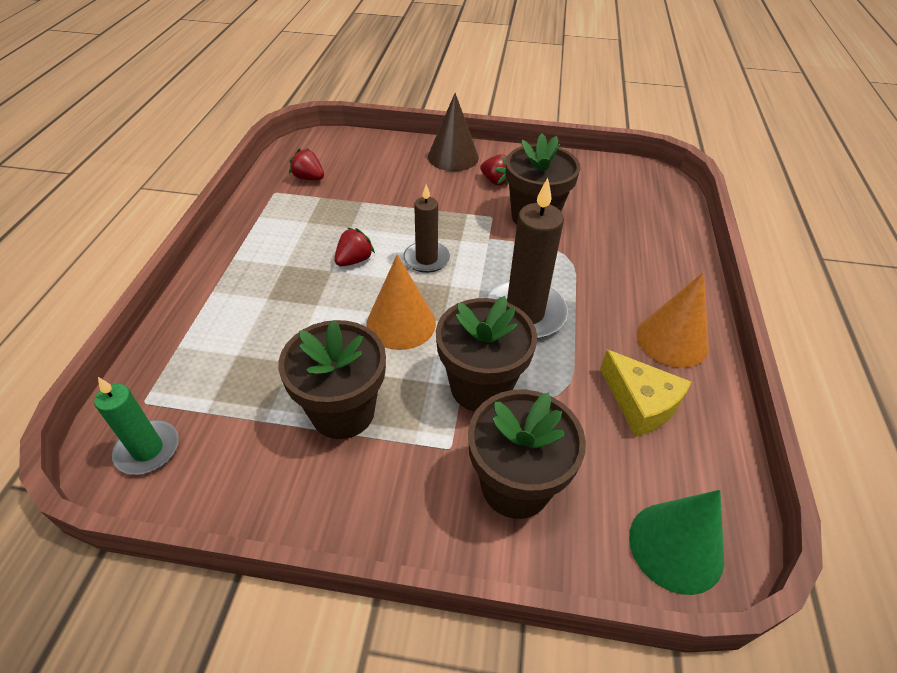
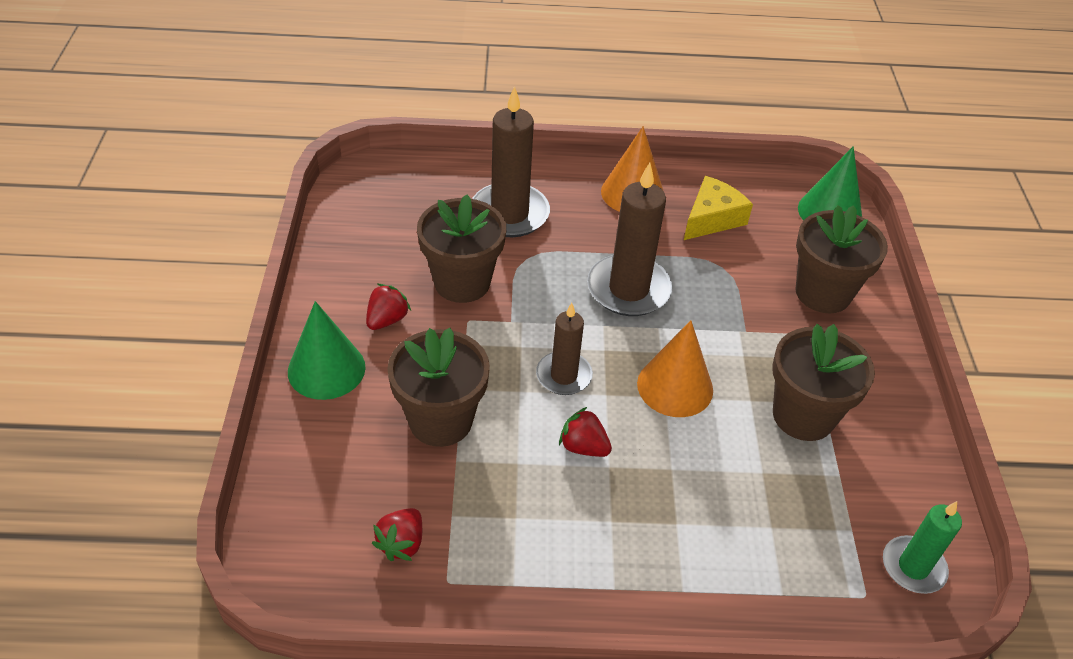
camera: 100 degrees left, 0 degrees up
brown cone [428,93,479,171] -> green cone [288,301,366,400]
brown flower pot [436,296,537,412] -> brown flower pot moved to [387,328,490,447]
none -> brown candle [472,86,550,237]

